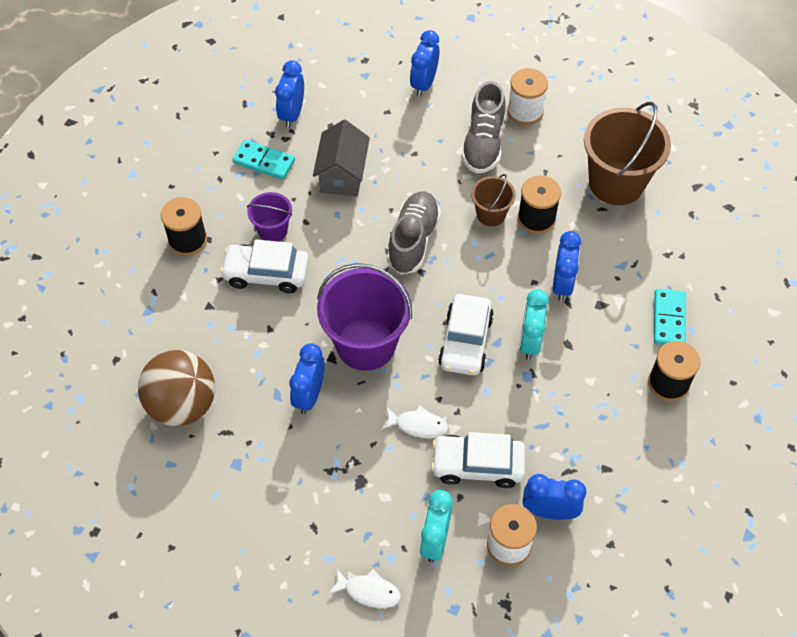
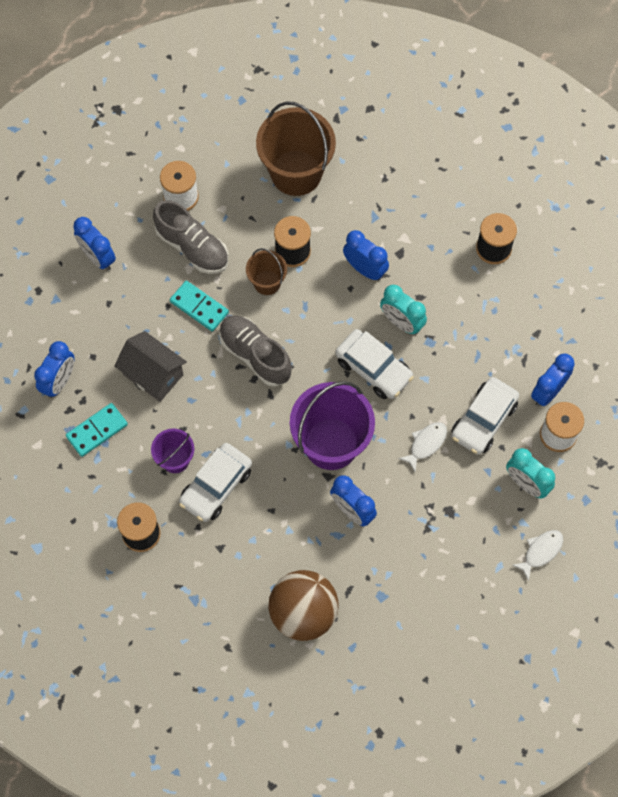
camera: 60 degrees left, 10 degrees up
blue clock [275,60,304,128] -> blue clock turned 105 degrees counterclockwise [34,341,75,398]
turquoise domino [654,289,686,345] -> turquoise domino moved to [170,281,229,332]

